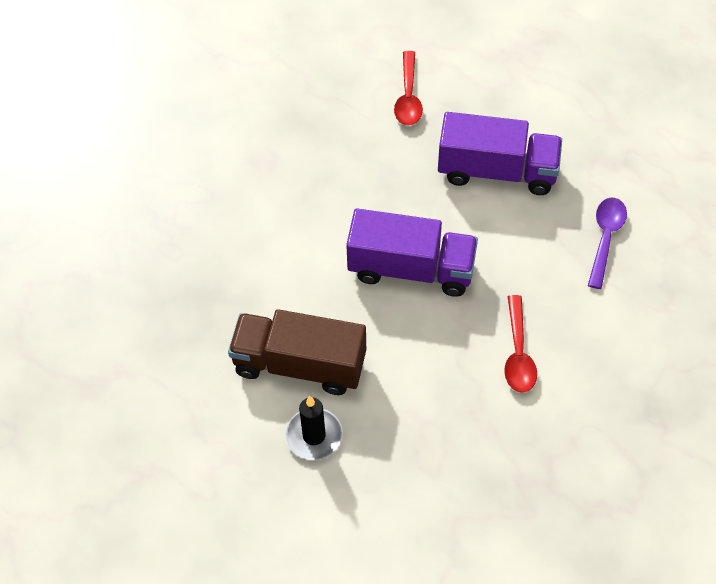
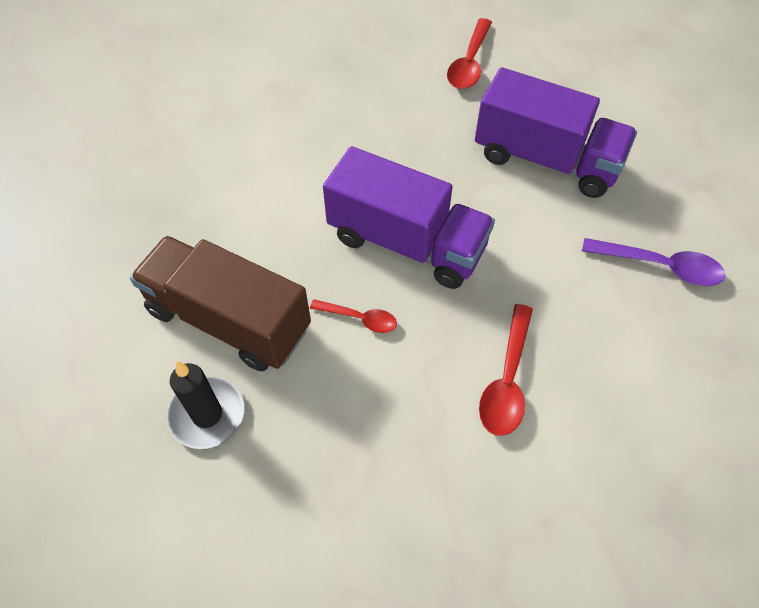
camera: 15 degrees right, 0 degrees up
purple spoon [588,198,627,289] -> purple spoon turned 75 degrees clockwise [582,238,725,286]
none -> red spoon [310,299,397,333]

